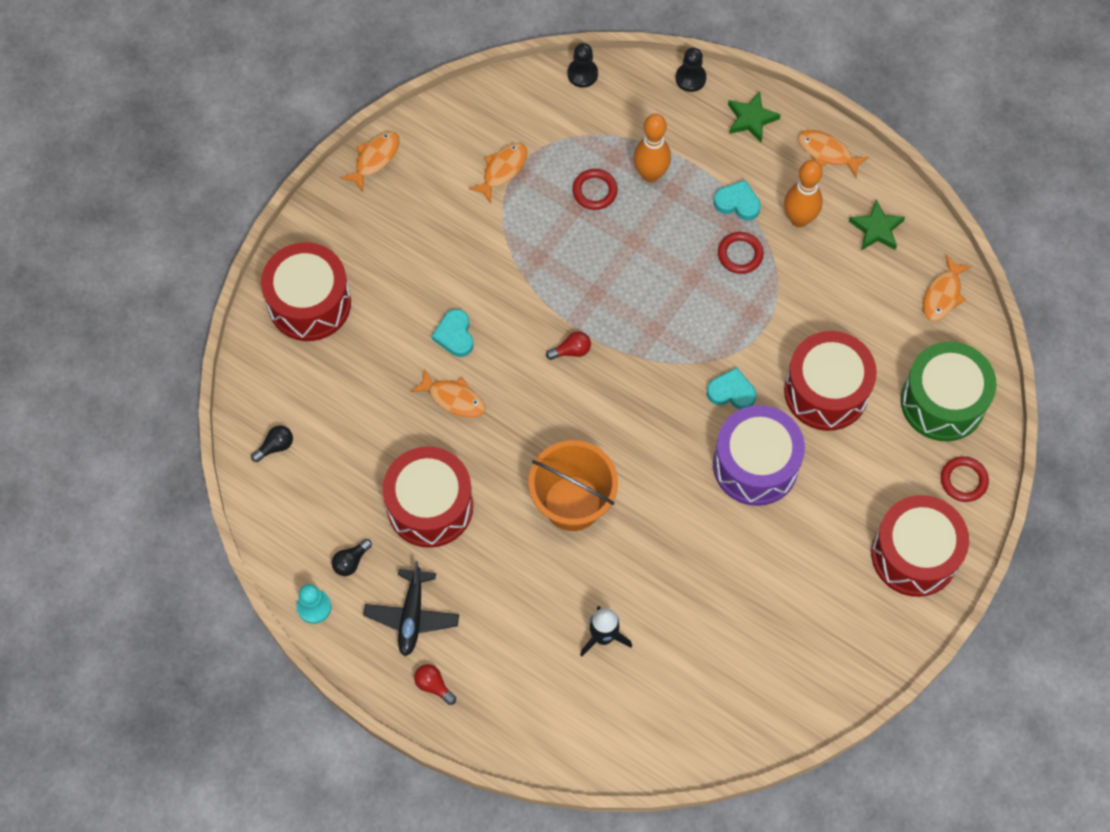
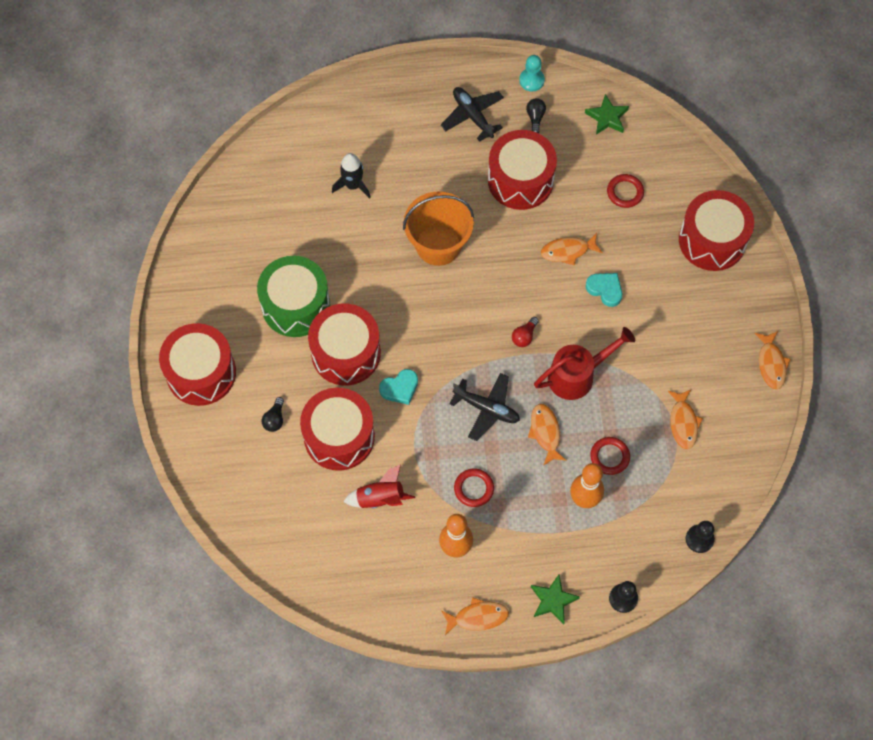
camera: 140 degrees right, 0 degrees up
black light bulb [251,425,293,462] -> black light bulb moved to [262,397,284,432]
red light bulb [414,664,456,705] -> none
purple drum [713,405,805,506] -> red drum [308,304,381,385]
turquoise heart [714,180,761,221] -> none
green star [849,200,905,250] -> green star moved to [585,94,629,135]
green drum [901,341,997,441] -> green drum moved to [257,256,330,337]
orange fish [923,255,972,321] -> orange fish moved to [528,404,567,466]
red ring [941,456,989,502] -> red ring moved to [607,174,644,208]
none -> red rocket [343,465,415,508]
none -> black plane [450,373,520,441]
none -> red watering can [534,327,635,400]

